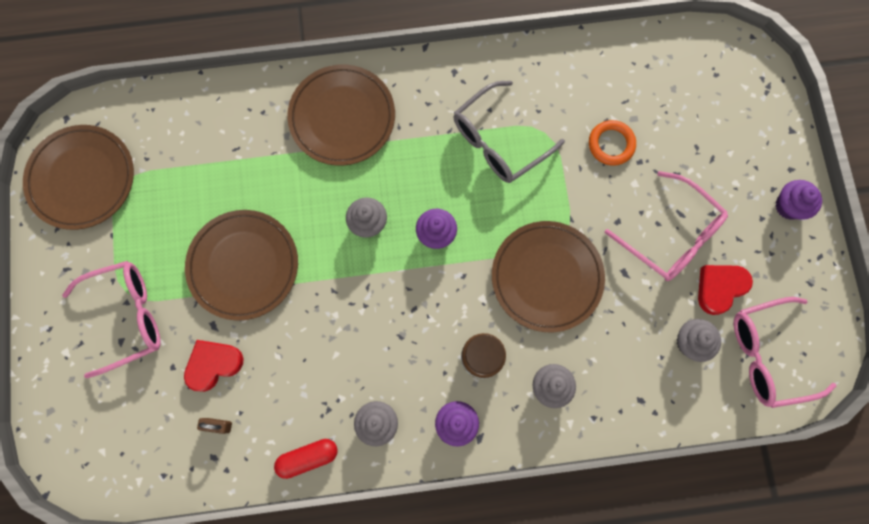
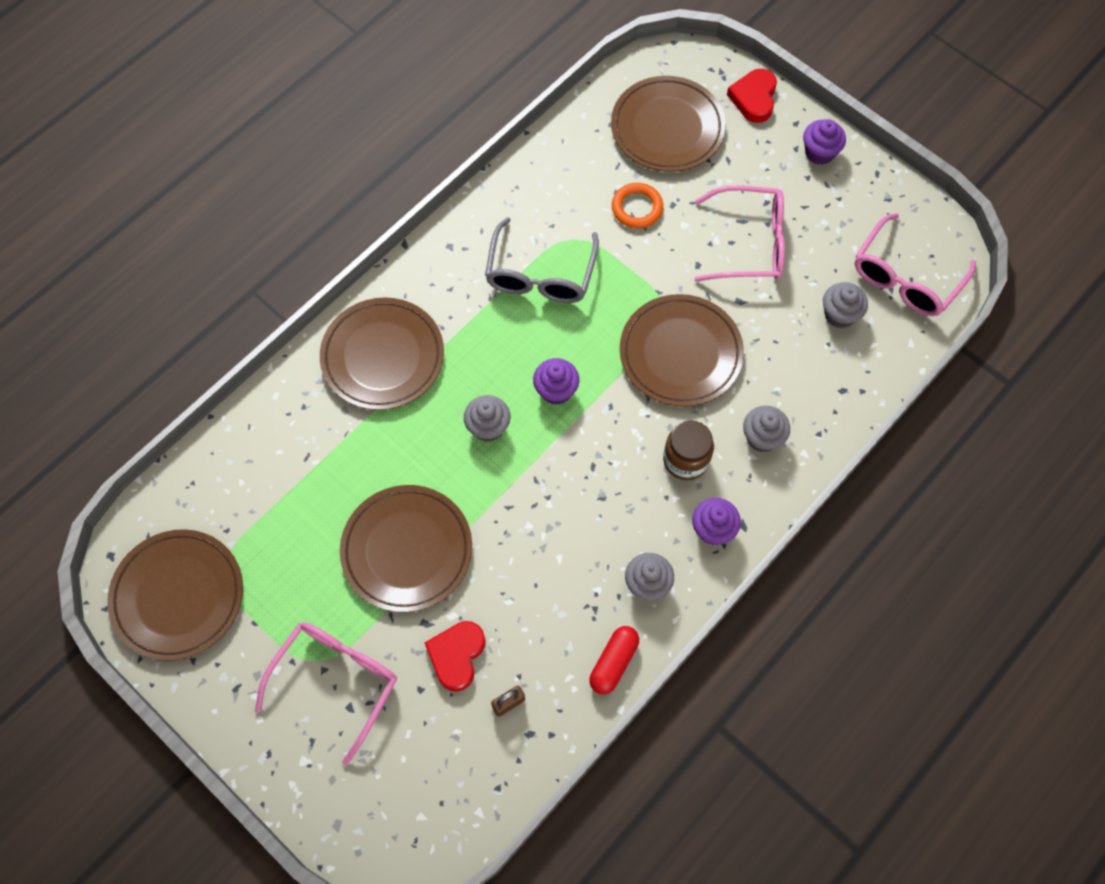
camera: 40 degrees left, 10 degrees down
red heart [698,265,753,315] -> red heart moved to [727,69,777,123]
none -> brown plate [611,76,726,172]

